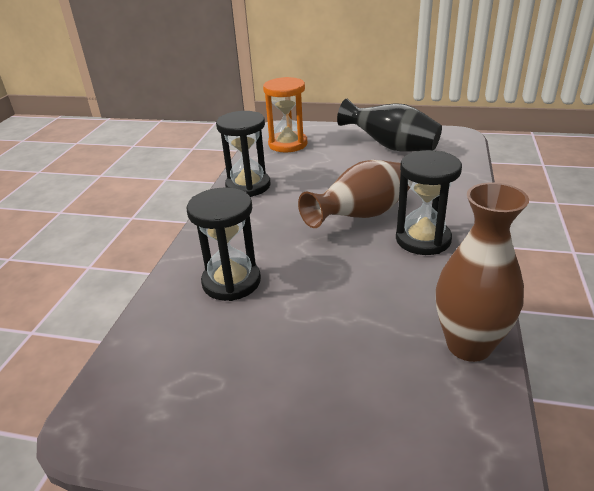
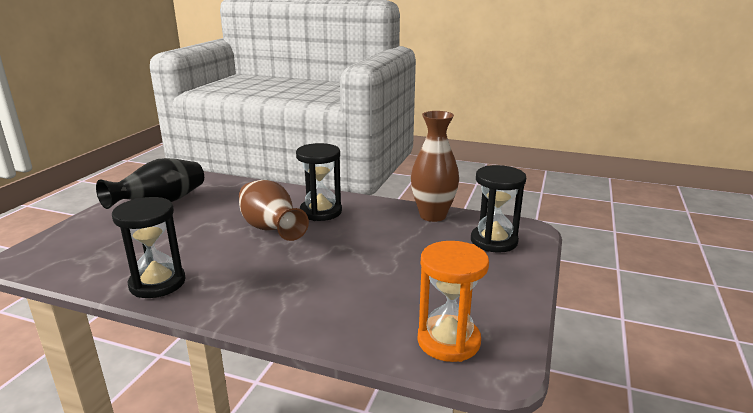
camera: 85 degrees left, 10 degrees down
black hourglass [186,187,261,301] -> black hourglass moved to [471,165,526,253]
orange hourglass [263,77,307,152] -> orange hourglass moved to [417,241,489,362]

